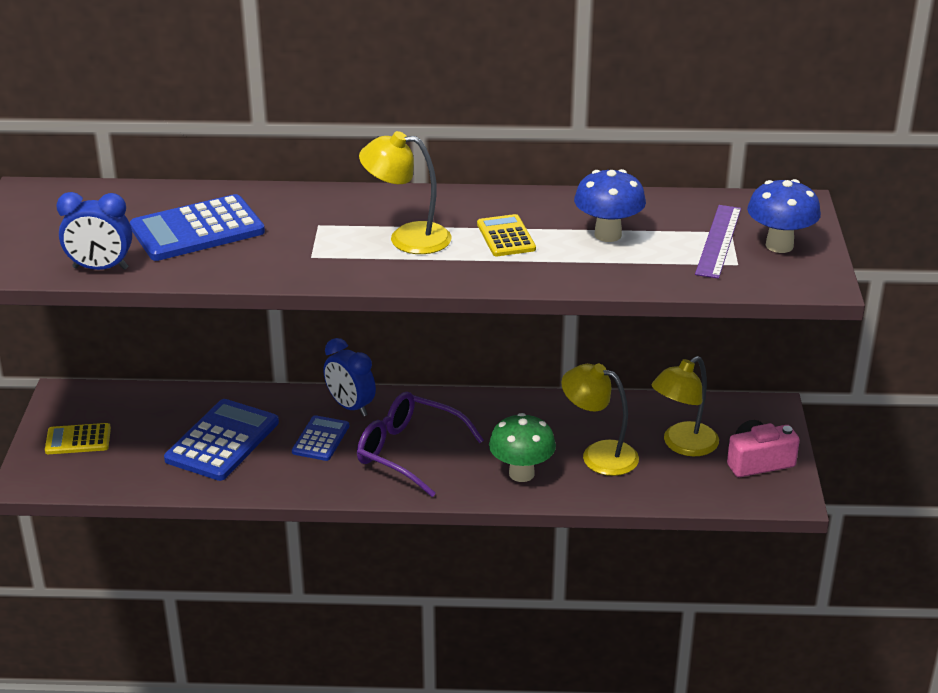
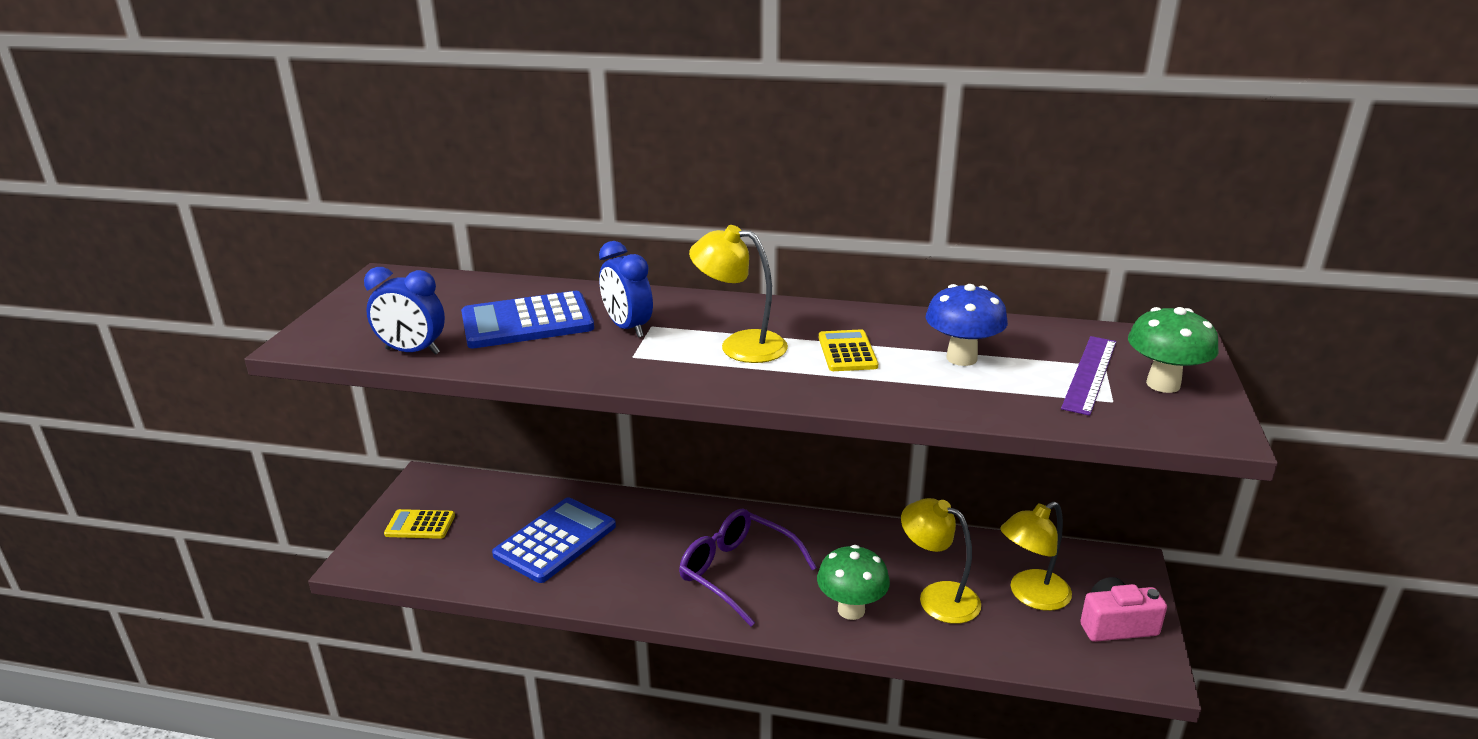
camera: 10 degrees right, 5 degrees down
blue calculator [292,415,349,461] -> none
blue clock [323,338,376,417] -> blue clock moved to [599,241,653,338]
blue mushroom [747,179,821,253] -> green mushroom [1128,307,1218,393]

